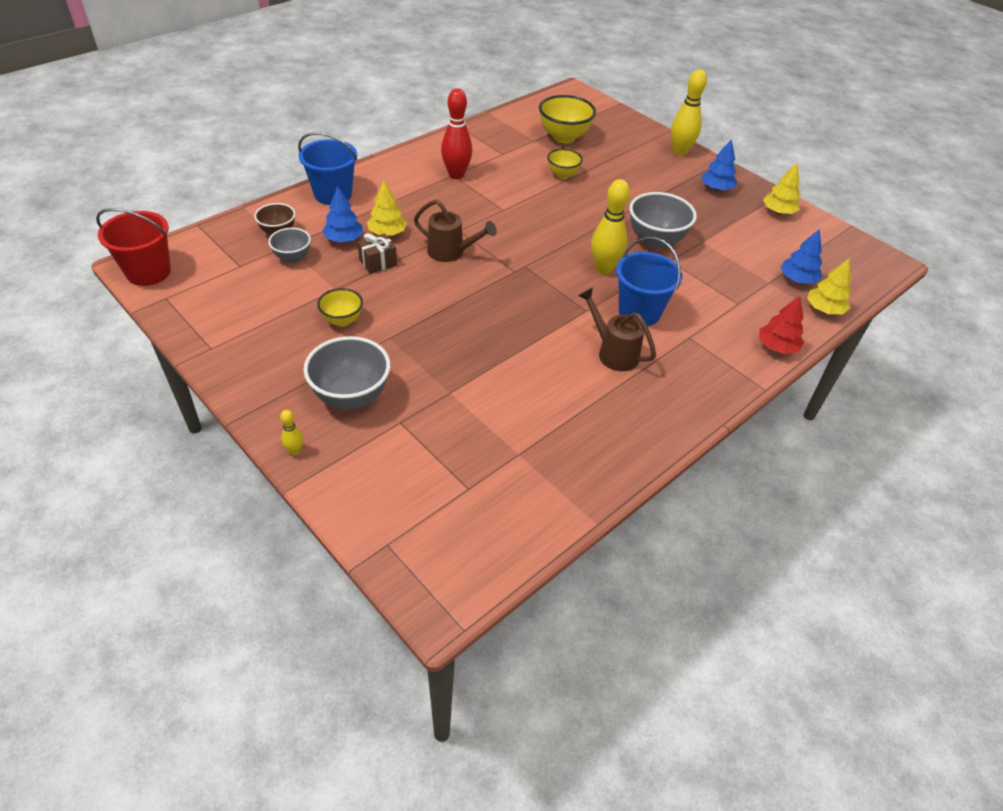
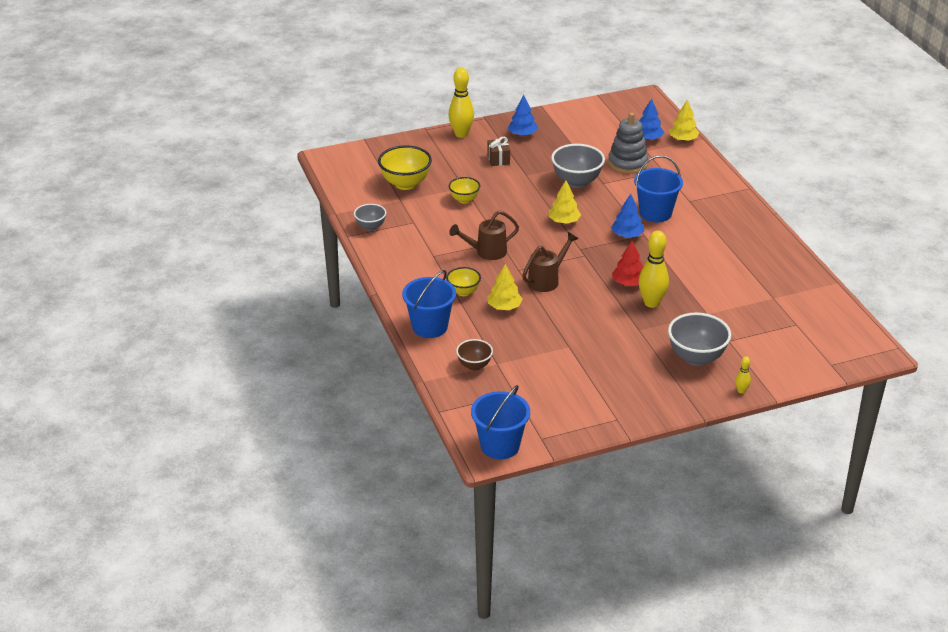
camera: 65 degrees left, 10 degrees down
red bucket [96,208,171,286] -> blue bucket [471,385,530,459]
grey bowl [268,228,311,263] -> grey bowl moved to [354,204,386,231]
yellow bowl [317,288,363,327] -> yellow bowl moved to [446,267,481,296]
blue tree [322,186,363,243] -> blue tree moved to [611,194,644,238]
brown gift [358,233,397,274] -> brown gift moved to [487,137,510,166]
red bowling pin [441,88,472,179] -> none
brown watering can [578,287,656,371] -> brown watering can moved to [449,210,519,260]
yellow bowling pin [591,179,630,274] -> yellow bowling pin moved to [639,231,669,308]
red tree [759,296,804,354] -> red tree moved to [612,241,643,286]
yellow tree [763,163,800,214] -> yellow tree moved to [549,180,581,224]
none -> grey stacking toy [608,112,648,174]

